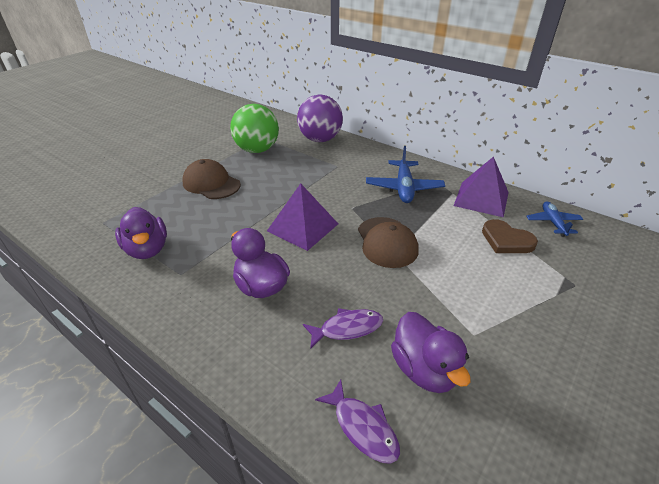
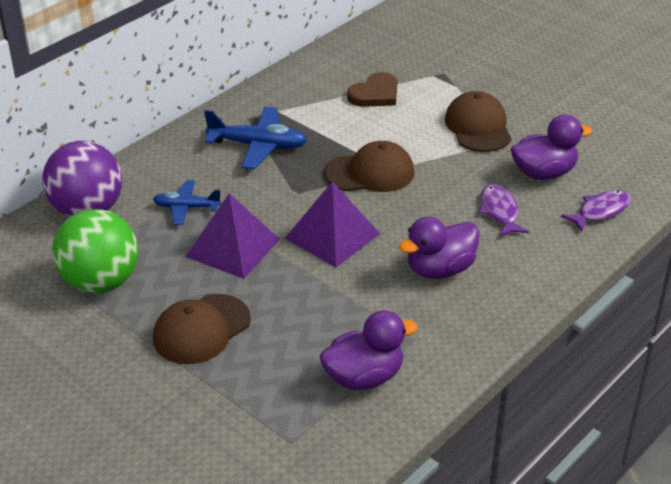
camera: 85 degrees left, 0 degrees up
purple pyramid [454,156,509,217] -> purple pyramid moved to [185,193,280,279]
blue plane [526,202,583,237] -> blue plane moved to [153,180,222,225]
none -> brown cap [445,91,511,152]

